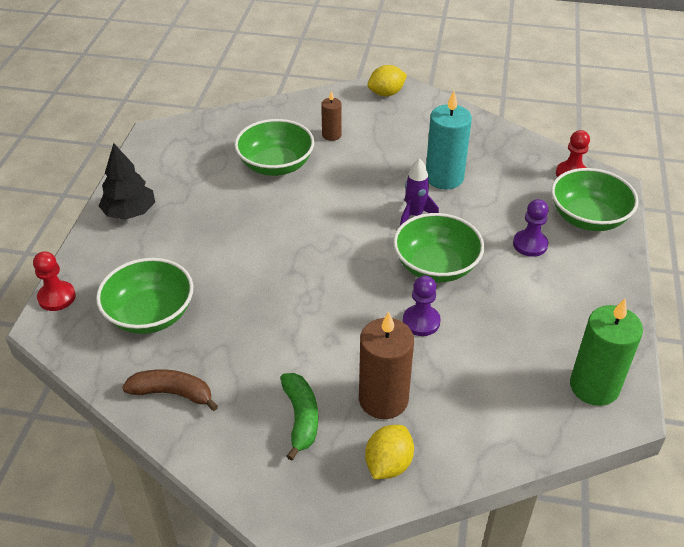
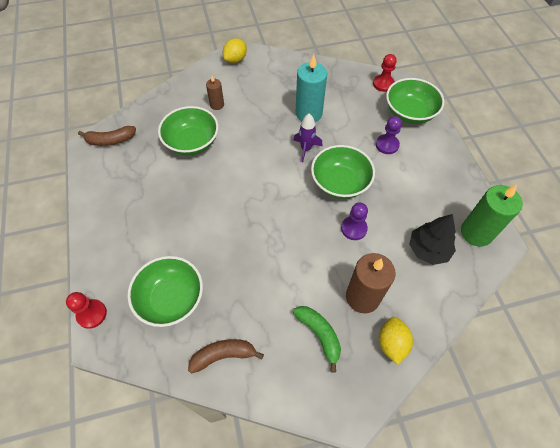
camera: 25 degrees left, 15 degrees up
black tree [99,143,155,220] -> black tree moved to [409,214,456,265]
none -> brown banana [78,126,136,146]

